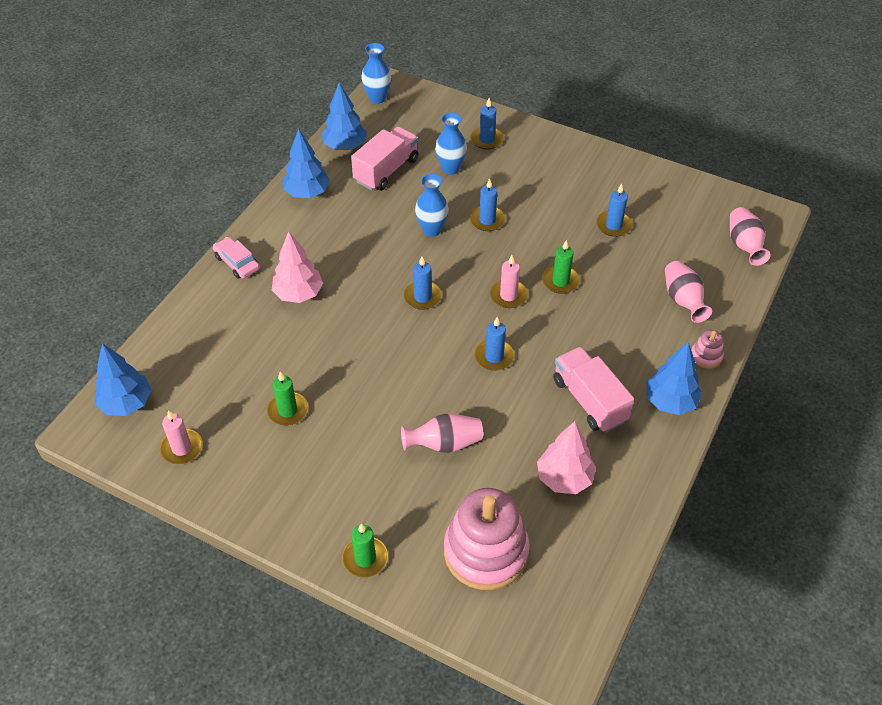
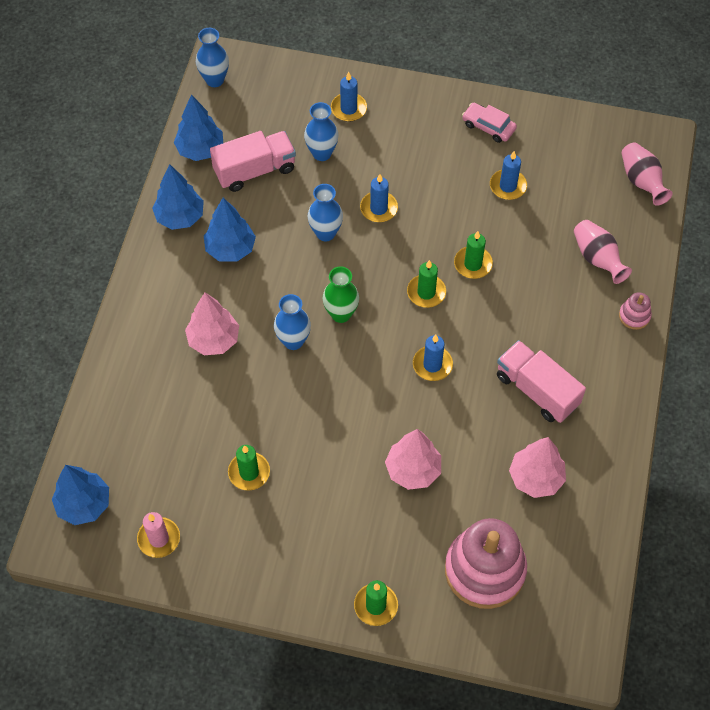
camera: 15 degrees left, 10 degrees up
pink car [213,237,260,279] -> pink car moved to [462,103,517,143]
pink truck [351,126,419,191] -> pink truck turned 45 degrees clockwise [210,131,296,192]
pink vase [401,414,483,453] -> pink tree [385,429,441,490]
blue candle [404,256,442,310] -> green vase [322,266,359,323]
pink candle [490,255,528,308] -> green candle [407,260,446,308]
blue tree [646,342,702,415] -> blue tree moved to [204,198,256,262]
none -> blue vase [274,294,311,350]

